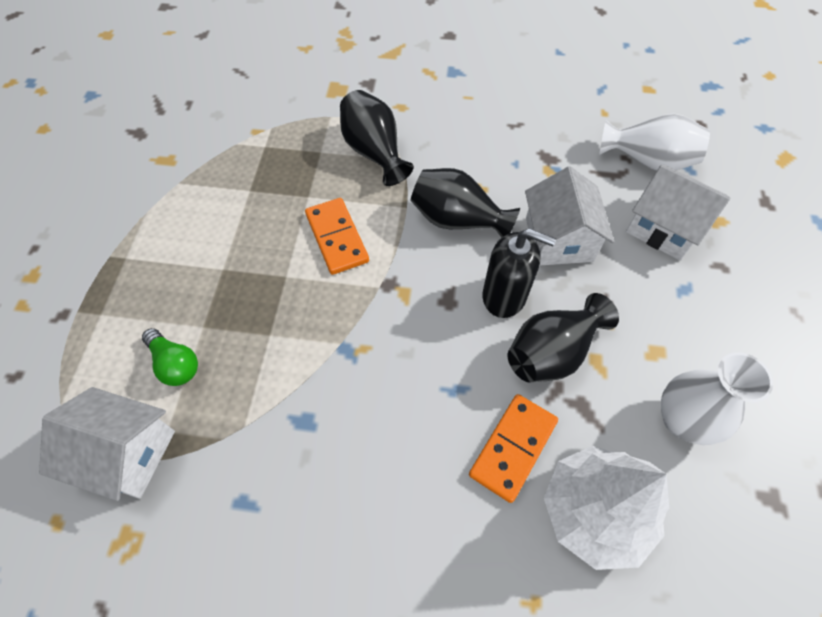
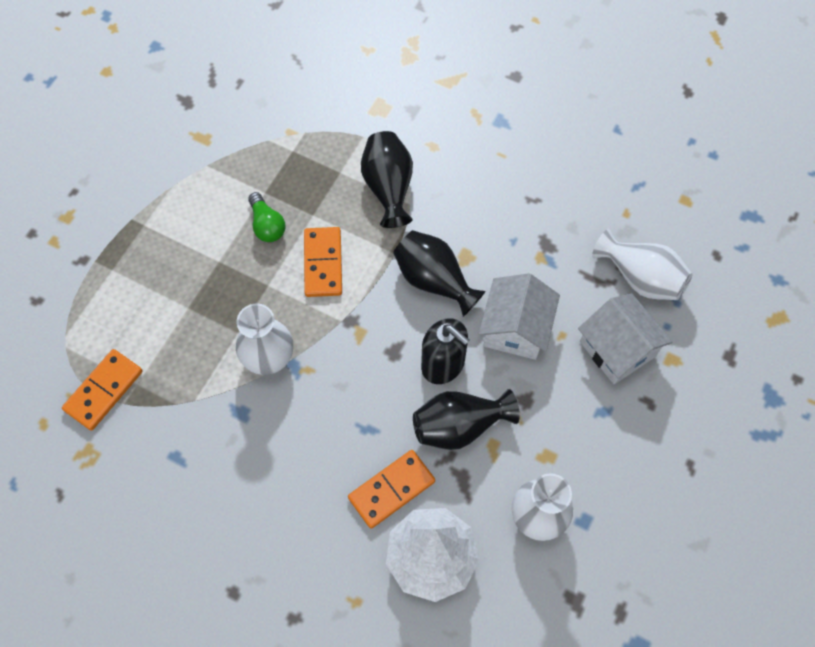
camera: 20 degrees right, 5 degrees up
white house [39,387,175,501] -> orange domino [62,349,143,431]
green light bulb [142,328,198,386] -> green light bulb moved to [248,192,286,242]
none -> white vase [236,304,293,375]

